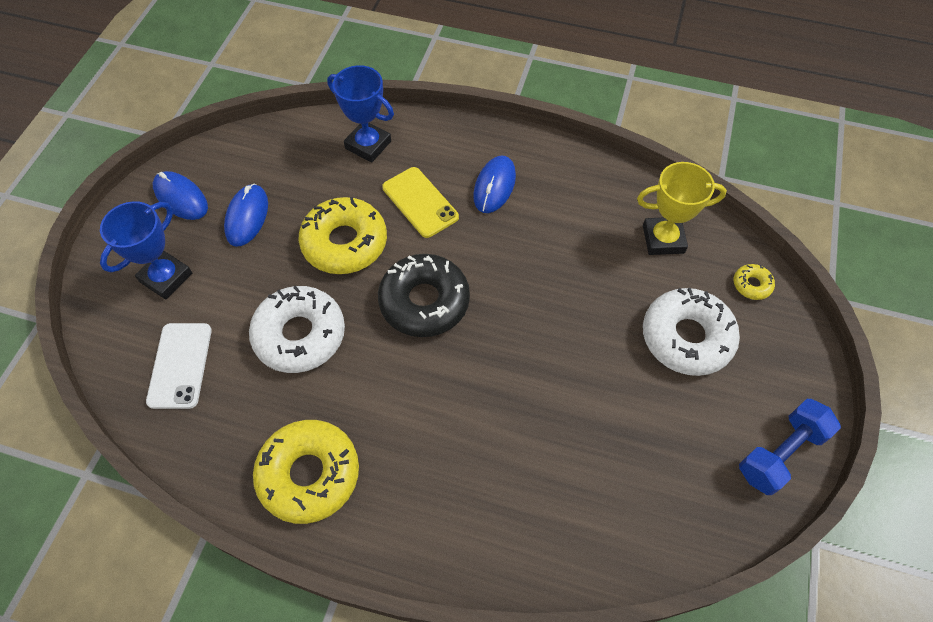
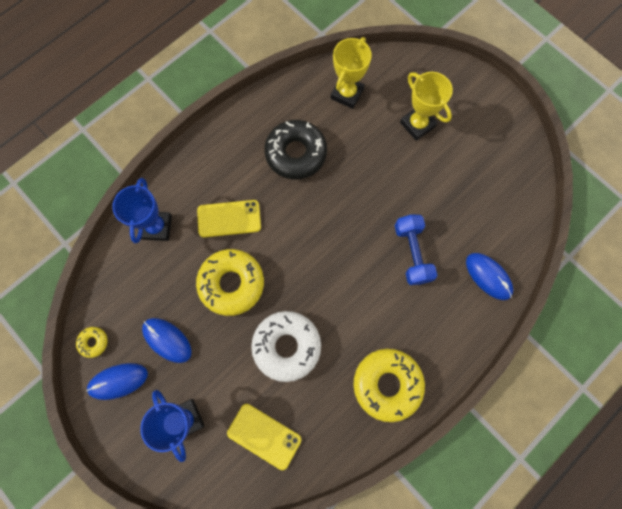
camera: 60 degrees left, 15 degrees up
white phone [146,323,212,409] -> yellow phone [227,404,301,470]
blue trophy [327,65,394,162] -> blue trophy turned 60 degrees counterclockwise [112,178,172,243]
black donut [378,254,470,337] -> black donut moved to [264,120,327,179]
blue mouse [473,156,516,213] -> blue mouse moved to [466,253,513,300]
white donut [643,288,740,376] -> yellow trophy [400,72,453,141]
yellow donut [734,264,775,300] -> yellow donut moved to [76,327,108,358]
blue dumbbell [739,399,841,495] -> blue dumbbell moved to [395,215,438,285]

